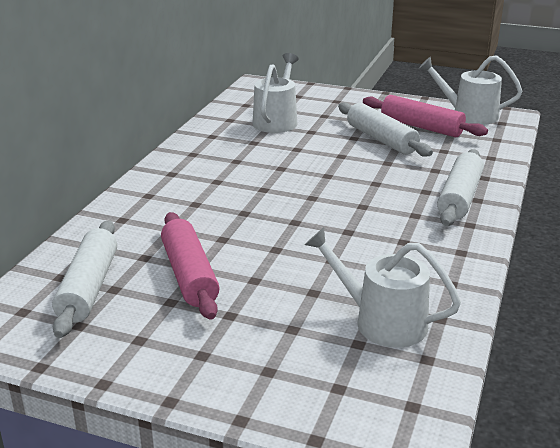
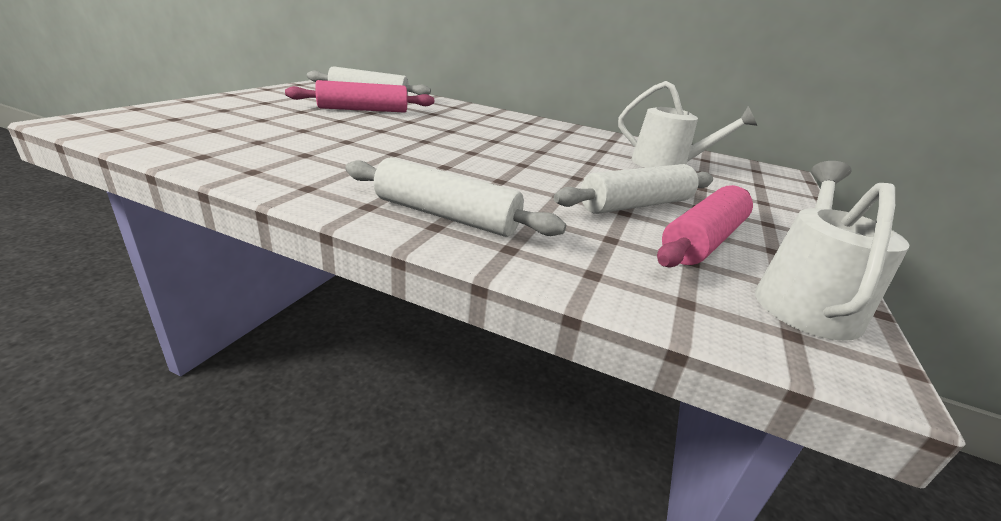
camera: 90 degrees right, 0 degrees up
white watering can [305,228,461,348] -> none

